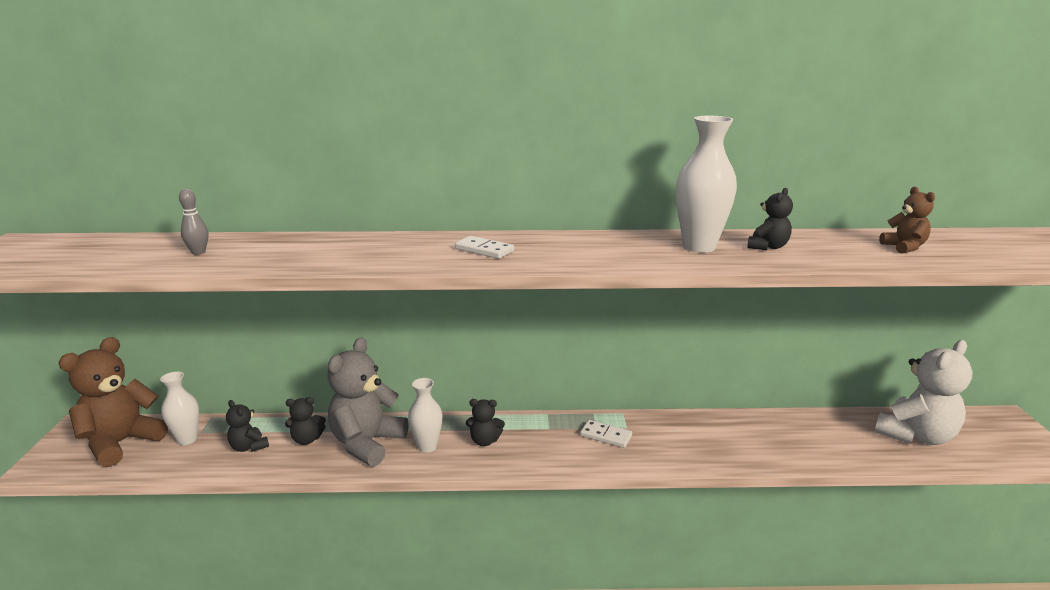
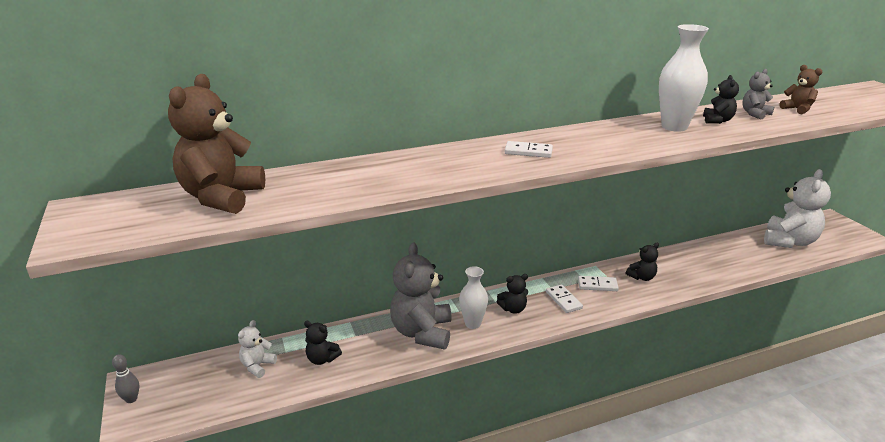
camera: 20 degrees left, 5 degrees up
brown teddy bear [59,337,168,467] -> brown teddy bear moved to [168,74,265,214]
white vase [160,371,199,445] -> white teddy bear [238,320,277,378]
grey bowling pin [179,189,208,255] -> grey bowling pin moved to [112,354,139,403]
black teddy bear [285,397,326,445] -> black teddy bear moved to [626,243,659,281]
none -> white domino [546,285,583,313]
none -> grey teddy bear [742,69,774,119]

